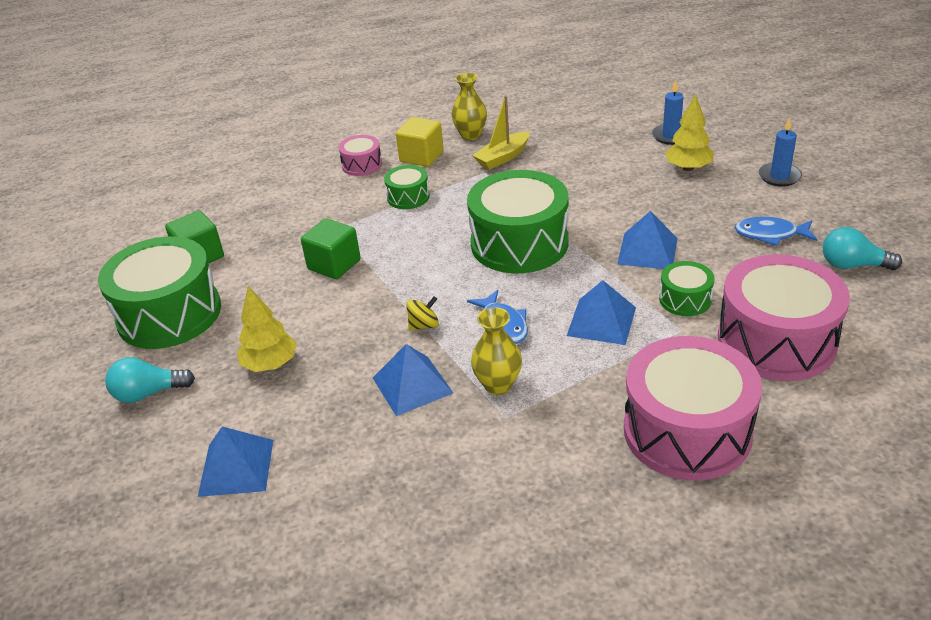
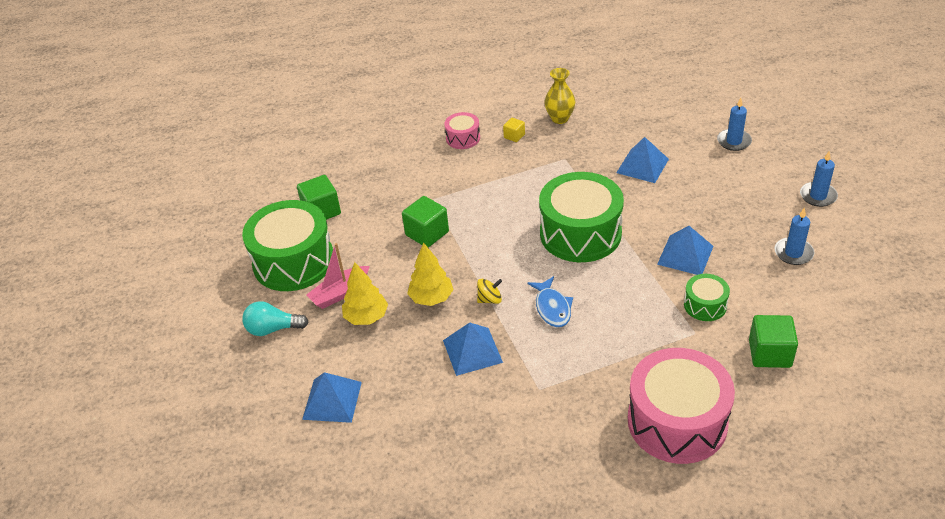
camera: 10 degrees right, 5 degrees up
green drum [384,165,430,209] -> none
yellow cube [396,117,444,167] -> yellow cube [503,118,525,142], size x0.55
yellow vase [471,307,522,395] -> none
yellow boat [472,95,530,170] -> none
blue pyramid [567,280,636,345] -> blue pyramid moved to [616,137,669,183]
yellow tree [665,94,714,171] -> yellow tree moved to [407,243,453,306]
pink drum [718,254,850,381] -> green cube [749,315,798,368]
blue fish [735,217,817,246] -> blue candle [774,207,815,265]
turquoise light bulb [823,227,902,270] -> none
none -> pink boat [306,243,370,309]

